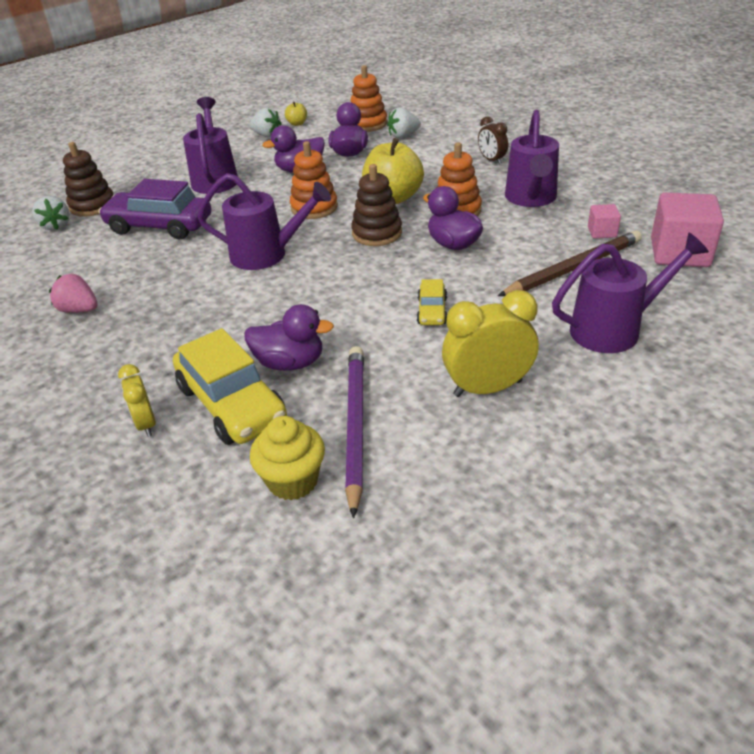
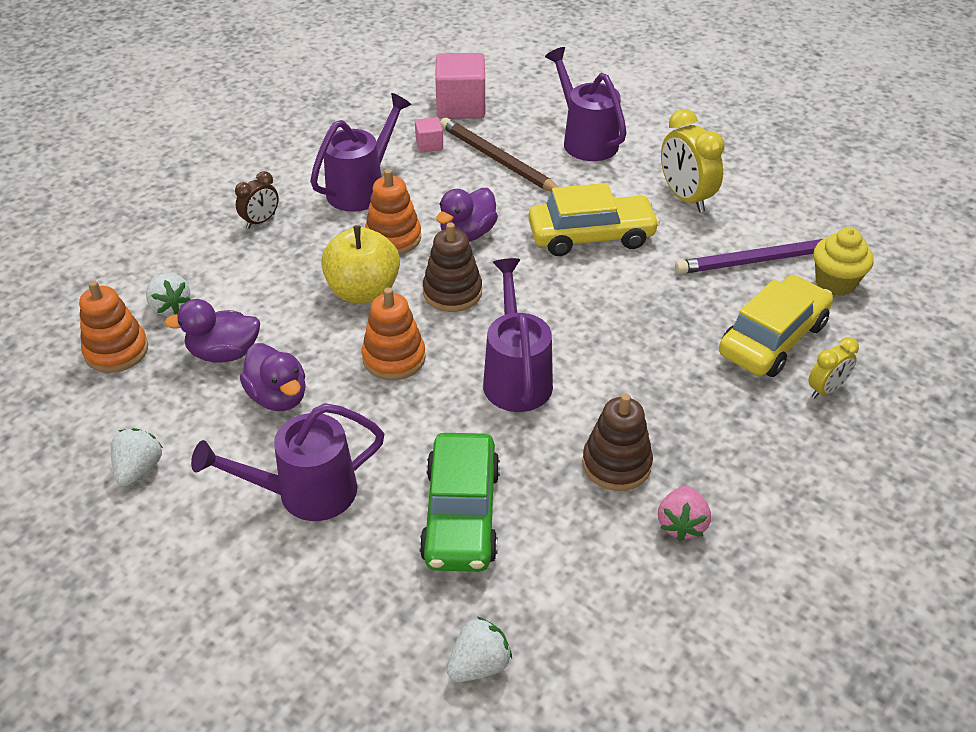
camera: 105 degrees left, 5 degrees up
brown stacking toy [63,142,113,217] -> brown stacking toy moved to [582,394,653,491]
purple car [98,179,211,240] -> green car [419,433,500,572]
purple duck [244,304,334,371] -> none
yellow apple [285,101,307,126] -> none
yellow car [417,279,447,325] -> yellow car [528,183,660,256], size x2.02
purple watering can [505,110,559,207] -> purple watering can turned 45 degrees counterclockwise [310,93,412,212]

